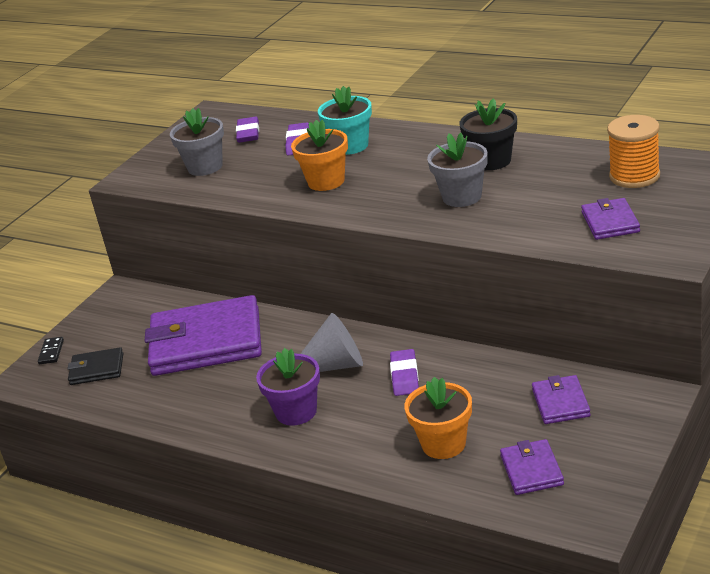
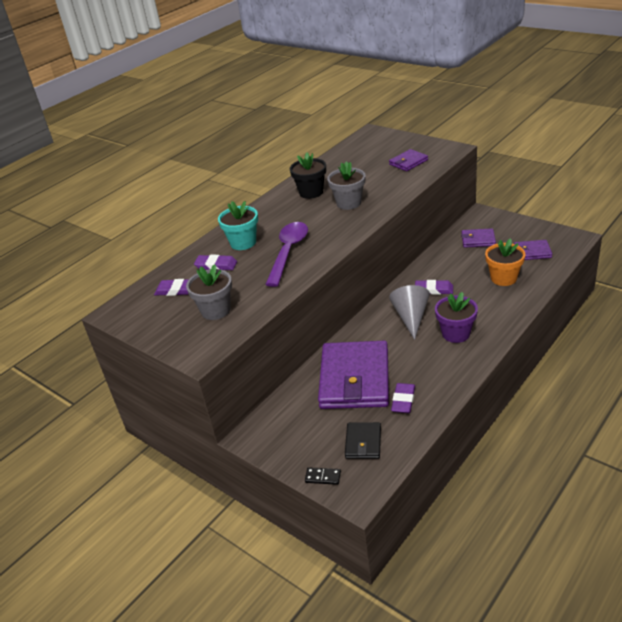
camera: 80 degrees left, 5 degrees up
orange flower pot [291,120,348,191] -> purple spoon [265,222,308,287]
purple wallet [581,198,640,240] -> purple wallet turned 45 degrees counterclockwise [389,149,428,171]
orange spool [607,115,660,188] -> none
none -> purple eraser [391,383,415,413]

